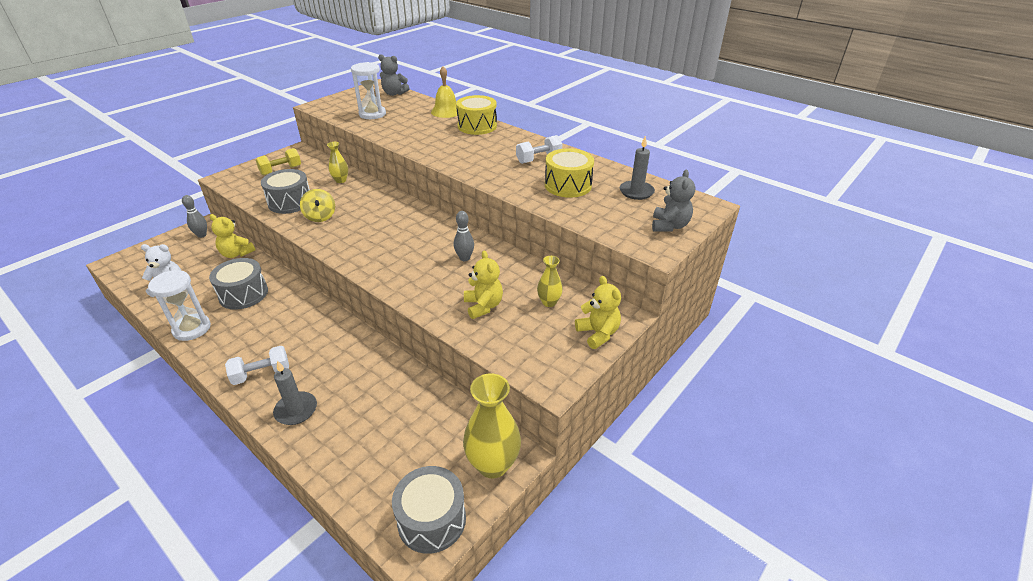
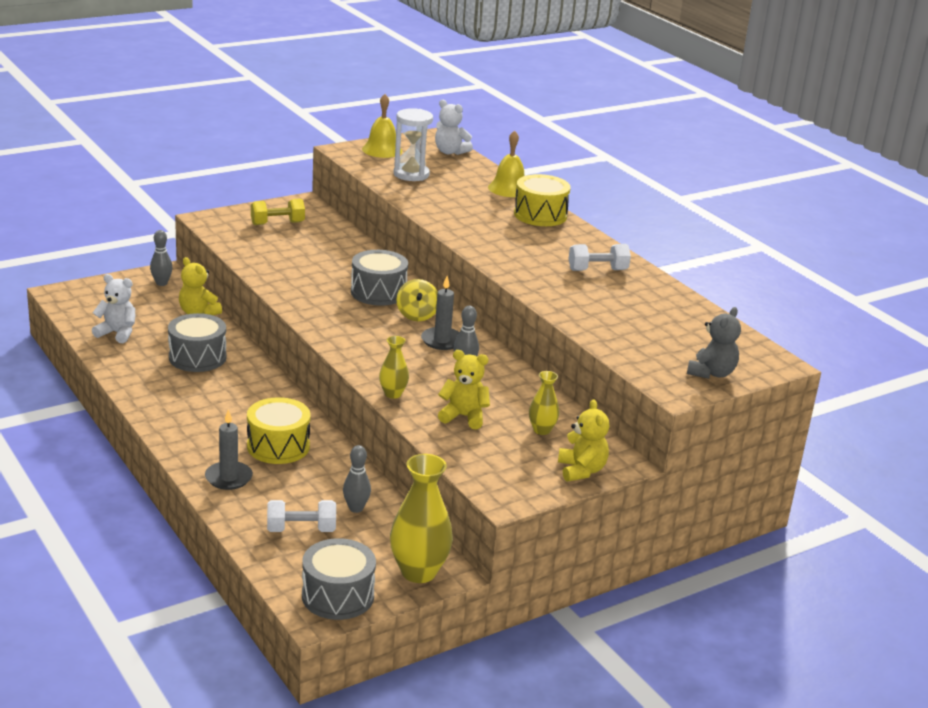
camera: 15 degrees right, 10 degrees down
white hourglass [148,270,211,341] -> none
white dumbbell [225,346,289,385] -> white dumbbell moved to [267,500,336,532]
grey drum [261,169,310,214] -> grey drum moved to [351,250,408,306]
yellow spinning top [300,189,335,222] -> yellow spinning top moved to [396,279,438,321]
yellow vase [327,142,348,183] -> yellow vase moved to [379,336,409,399]
grey teddy bear [378,54,409,96] -> white teddy bear [435,100,473,155]
yellow teddy bear [464,250,503,319] -> yellow teddy bear turned 75 degrees counterclockwise [438,350,490,429]
yellow drum [545,148,594,198] -> yellow drum moved to [247,397,311,464]
grey candle [620,136,655,200] -> grey candle moved to [421,276,459,350]
none -> grey bowling pin [343,445,371,513]
none -> yellow bell [362,94,403,158]

